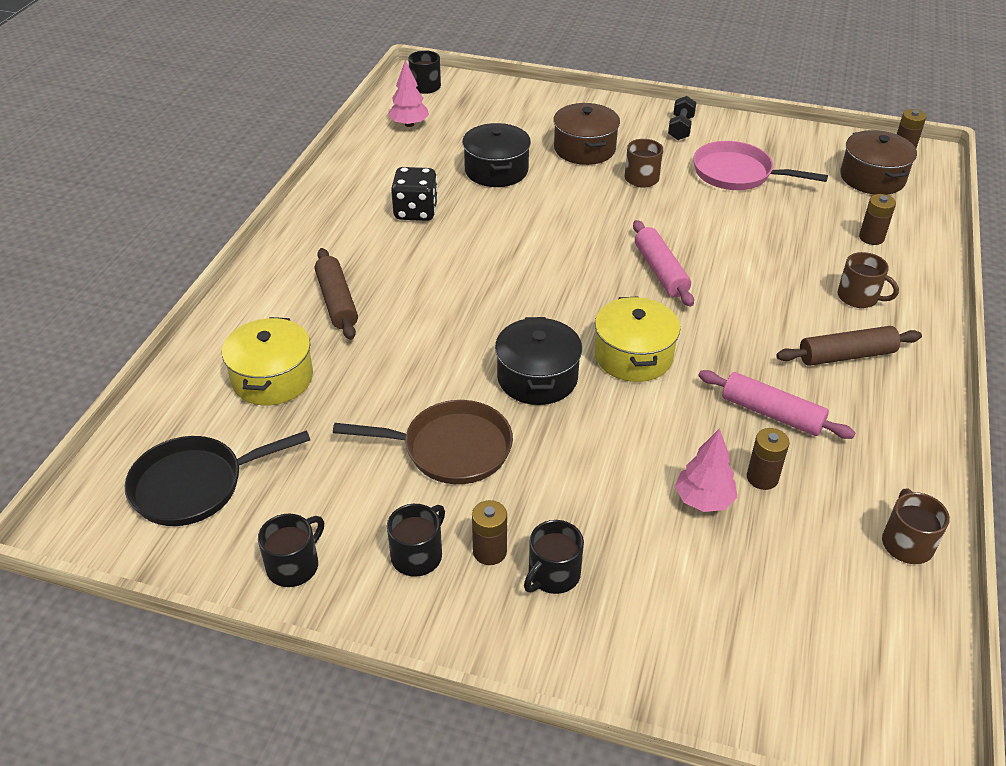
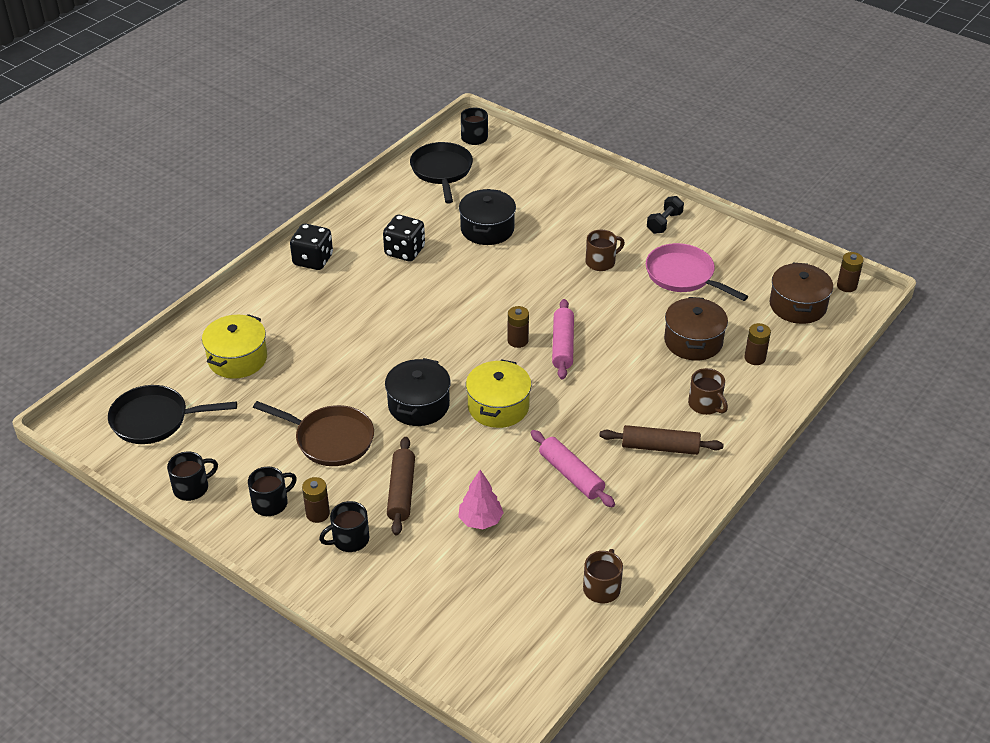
camera: 20 degrees right, 0 degrees up
brown rolling pin [315,248,358,340] -> brown rolling pin moved to [387,437,415,536]
pink tree [388,60,429,127] -> black pan [410,142,473,203]
brown pot [553,103,620,165] -> brown pot moved to [664,297,728,361]
brown battery [747,428,790,490] -> brown battery moved to [507,306,529,348]
none -> black dice [290,224,333,270]

